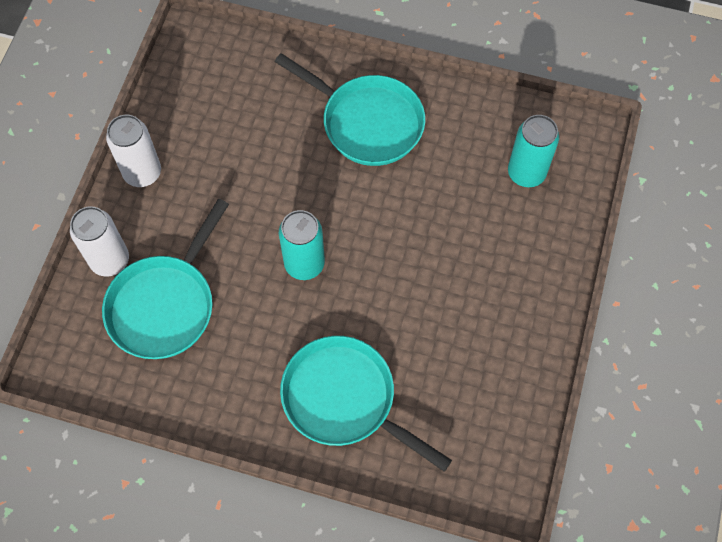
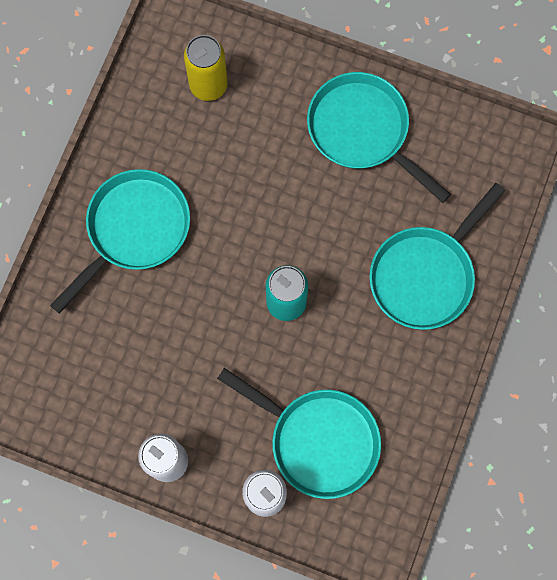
camera: 85 degrees left, 10 degrees up
turquoise can [508,115,559,187] -> yellow can [184,35,228,101]
none -> turquoise pan [307,72,451,203]

